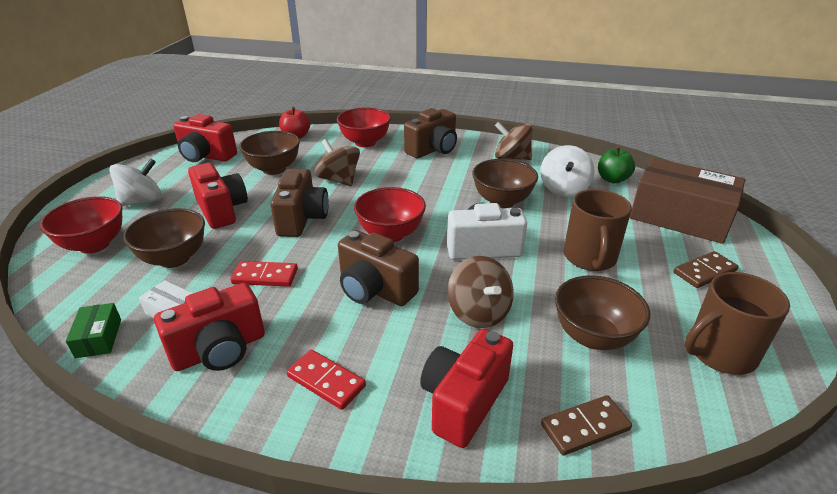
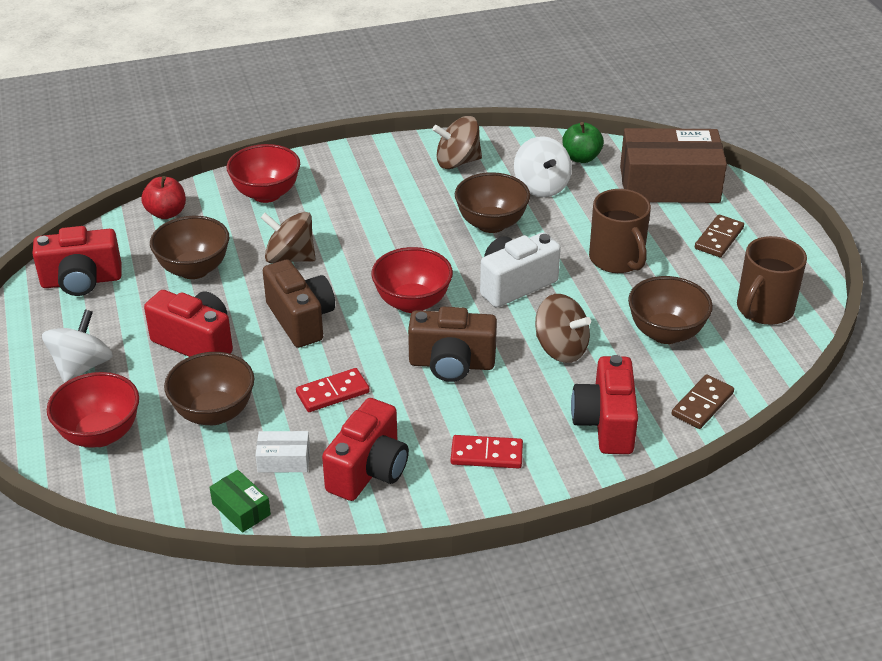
camera: 30 degrees left, 5 degrees up
brown camera [404,108,457,158] -> none

